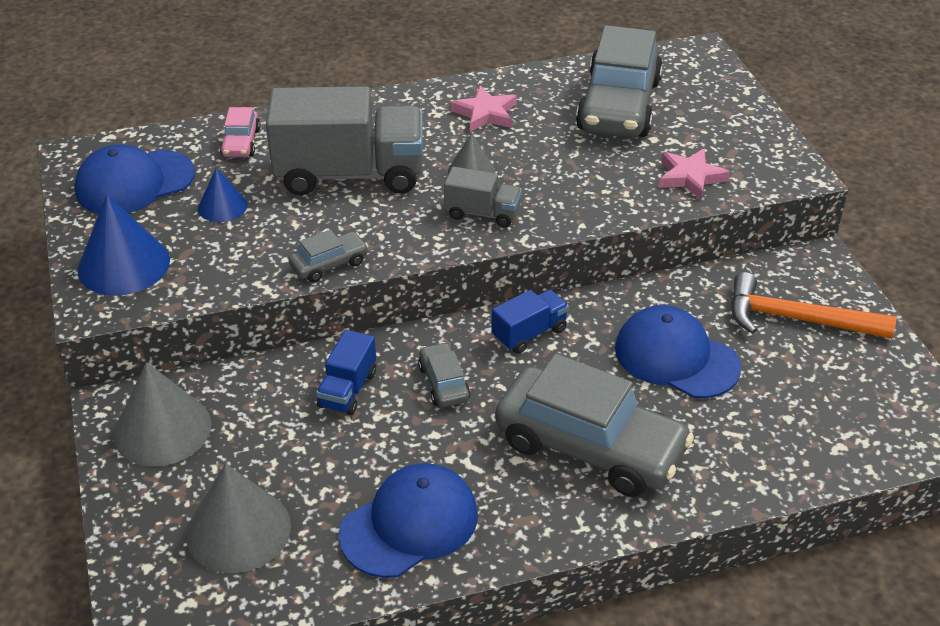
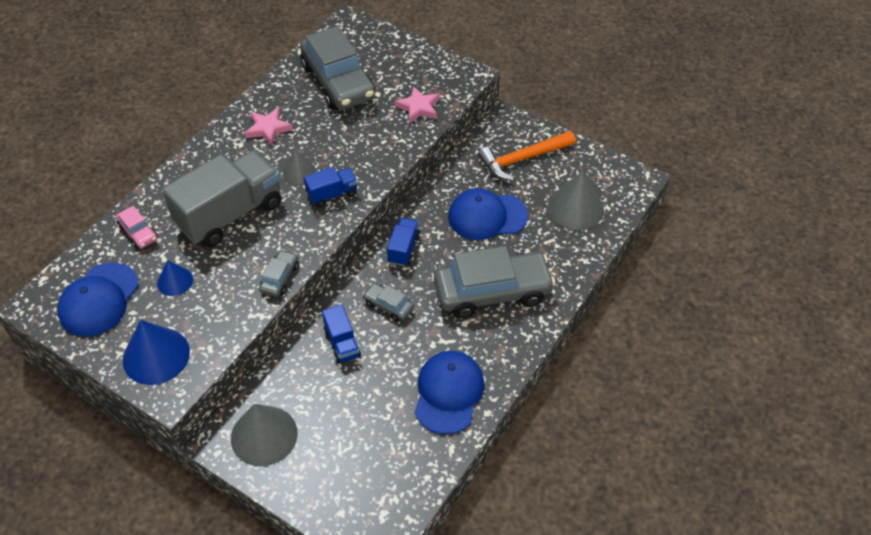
camera: 40 degrees left, 10 degrees up
grey cone [186,463,291,573] -> grey cone moved to [548,171,604,230]
grey truck [444,167,522,228] -> blue truck [304,167,357,207]

